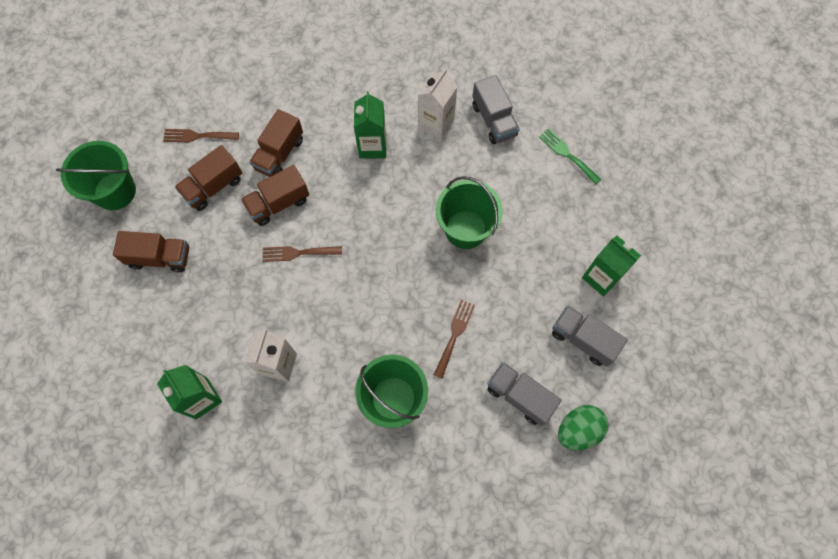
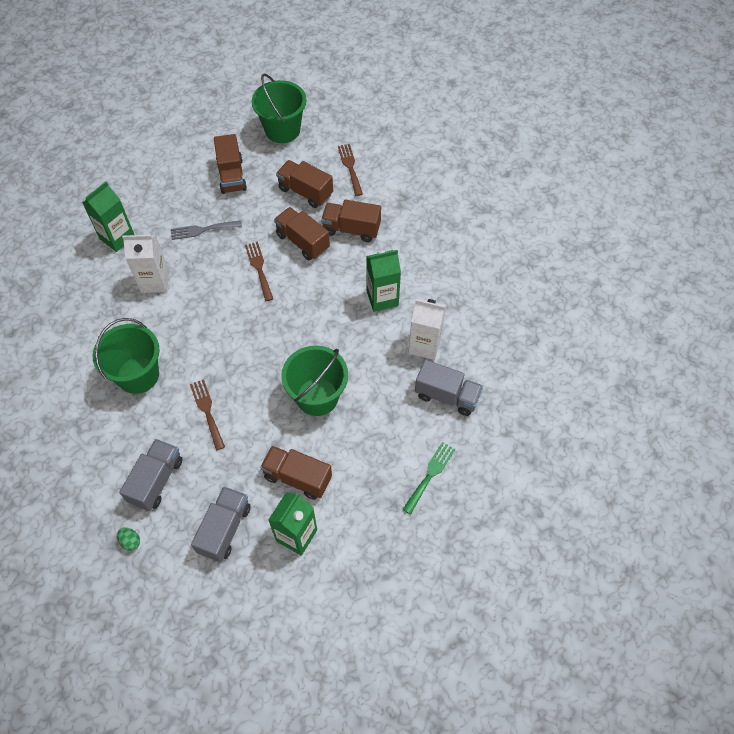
camera: 75 degrees right, 10 degrees down
brown fork [434,300,475,379] -> brown fork turned 120 degrees counterclockwise [190,379,225,450]
grey truck [472,75,520,144] -> grey truck turned 120 degrees counterclockwise [415,360,483,416]
green egg [558,405,609,450] -> green egg [117,528,140,551], size x0.48
none -> grey fork [171,220,242,240]
none -> brown truck [260,446,332,500]

